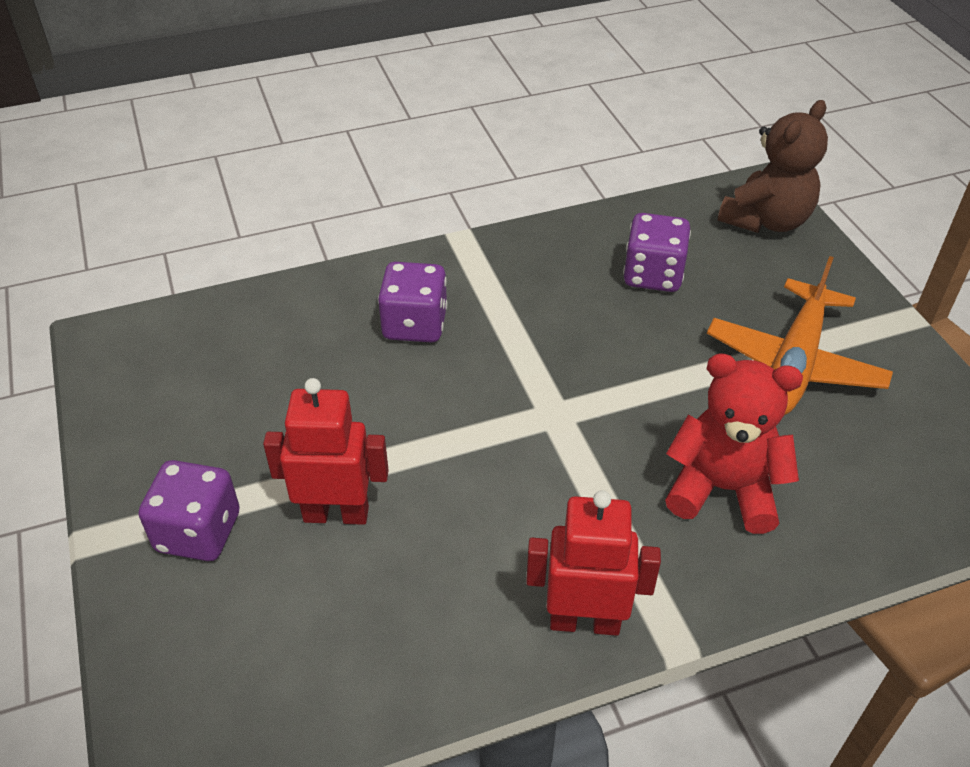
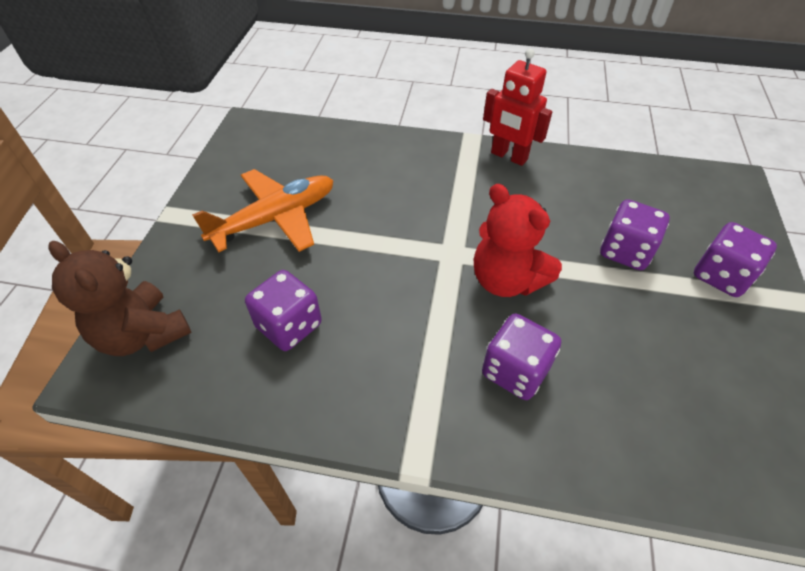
camera: 150 degrees left, 5 degrees up
red robot [263,378,389,525] -> purple dice [600,199,670,270]
red teddy bear [665,353,803,534] -> red teddy bear moved to [474,184,562,297]
brown teddy bear [718,100,828,233] -> brown teddy bear turned 120 degrees counterclockwise [49,241,191,356]

